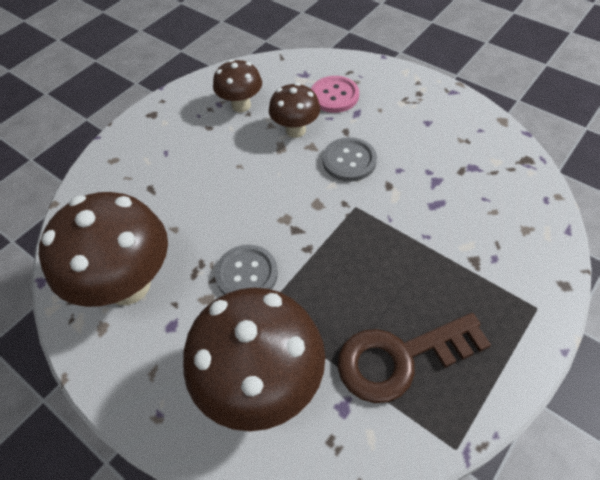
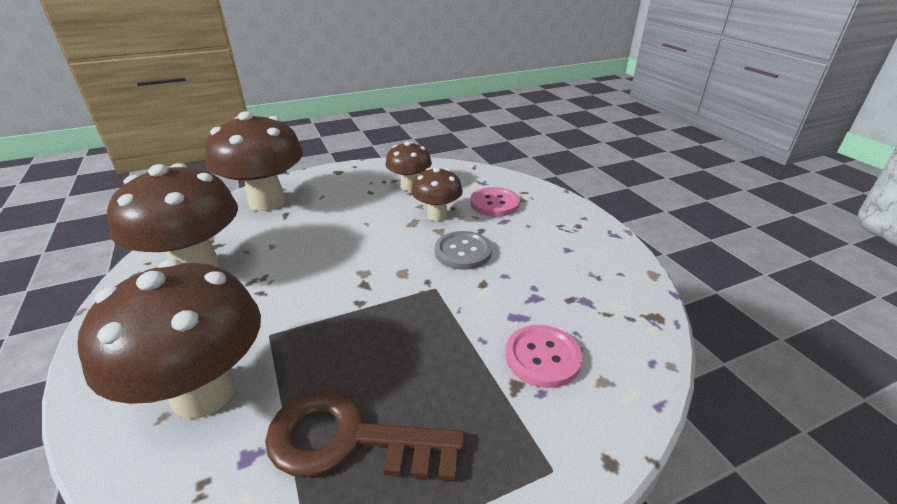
camera: 25 degrees right, 20 degrees down
grey button [215,245,278,295] -> none
none -> brown mushroom [205,111,303,211]
none -> pink button [505,325,582,388]

